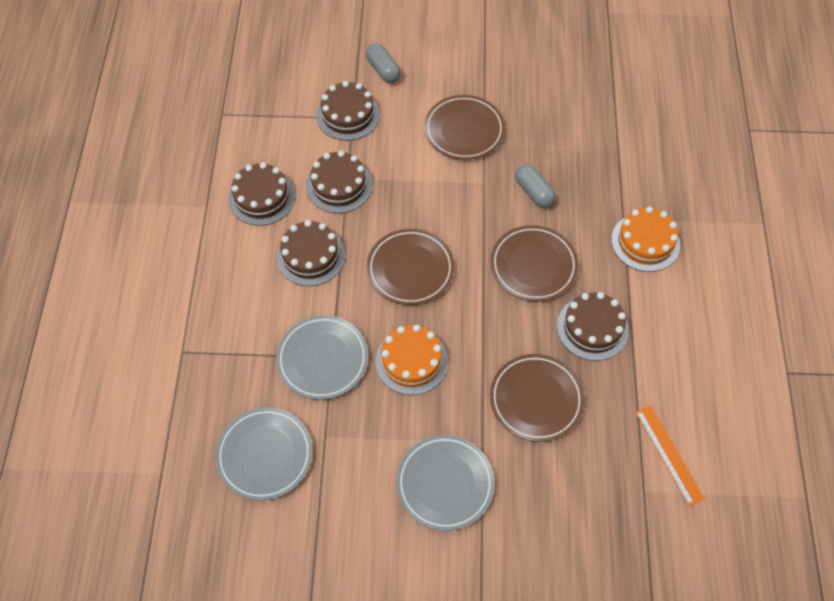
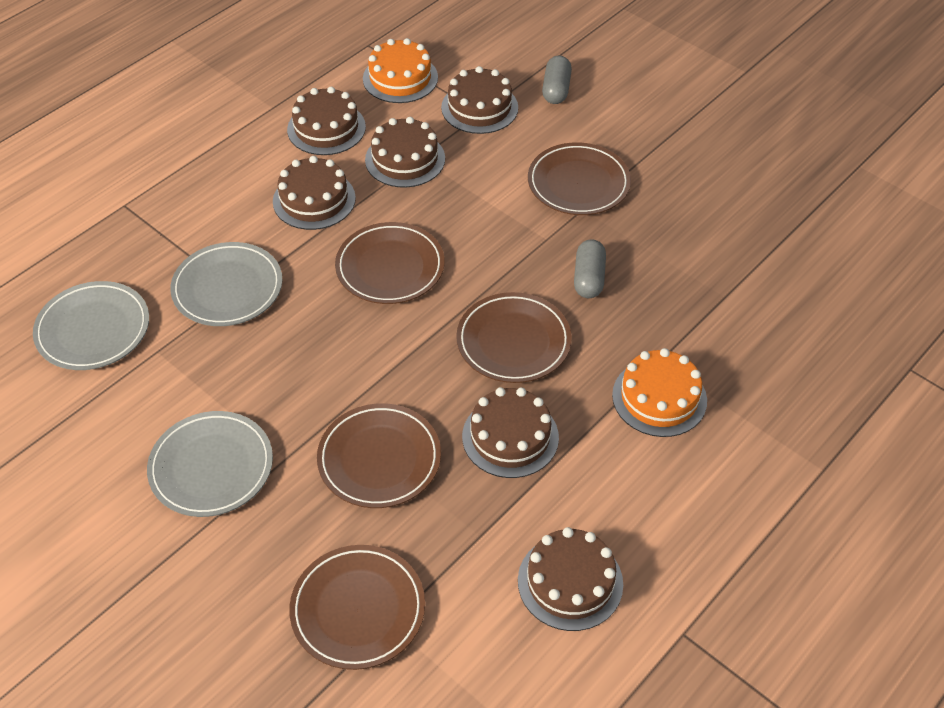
camera: 40 degrees right, 10 degrees down
orange cake [375,325,448,395] -> orange cake moved to [363,38,438,103]
orange ruler [636,405,705,507] -> none
none -> brown plate [289,545,425,670]
none -> brown cake [518,527,623,631]

